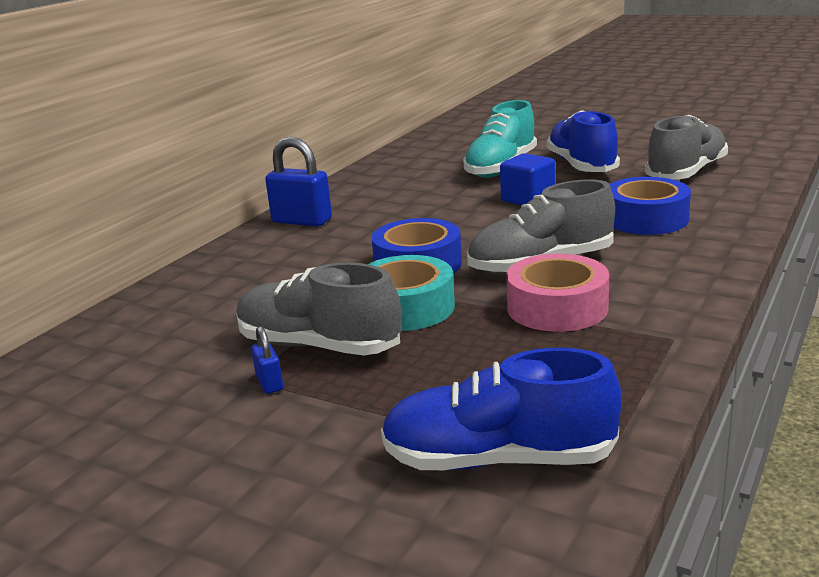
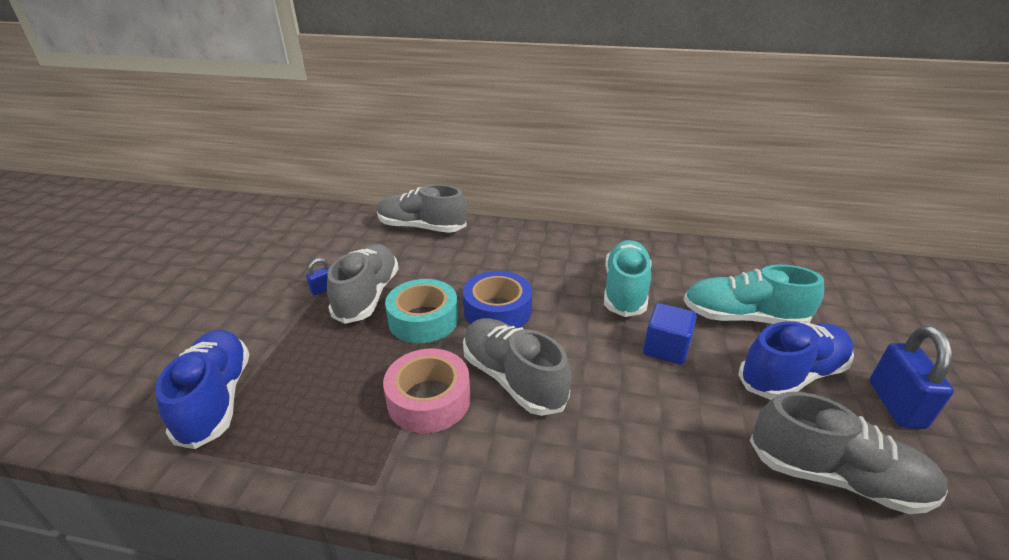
camera: 70 degrees right, 10 degrees up
blue padlock [265,137,332,227] -> blue padlock moved to [870,326,954,429]
blue tape [610,177,691,235] -> none
none -> grey shoe [377,185,467,233]
none -> turquoise shoe [604,240,651,317]

